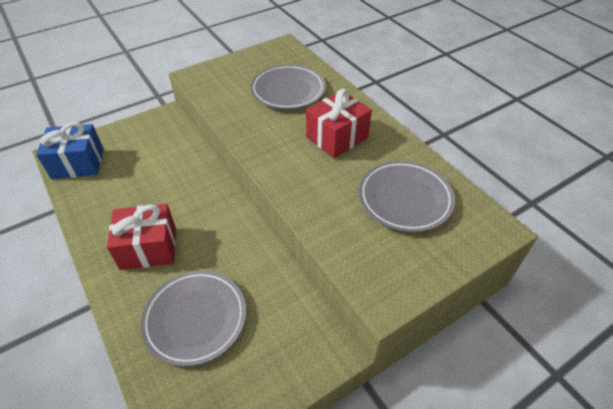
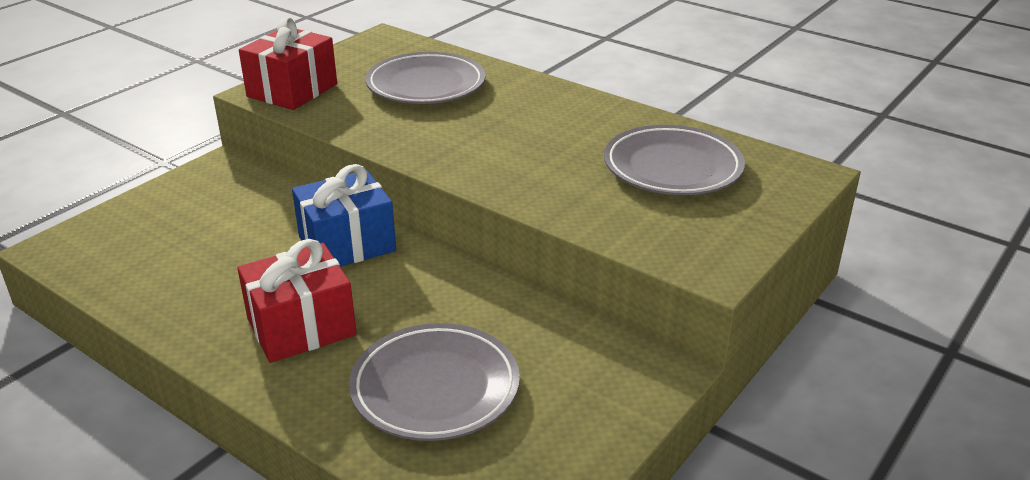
camera: 20 degrees left, 15 degrees down
blue gift [36,122,104,179] -> blue gift moved to [292,164,396,267]
red gift [306,89,372,158] -> red gift moved to [239,17,337,110]

